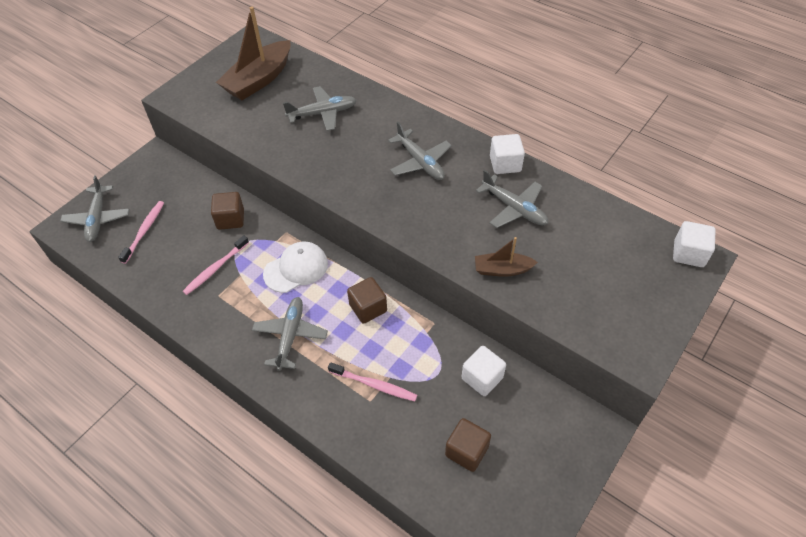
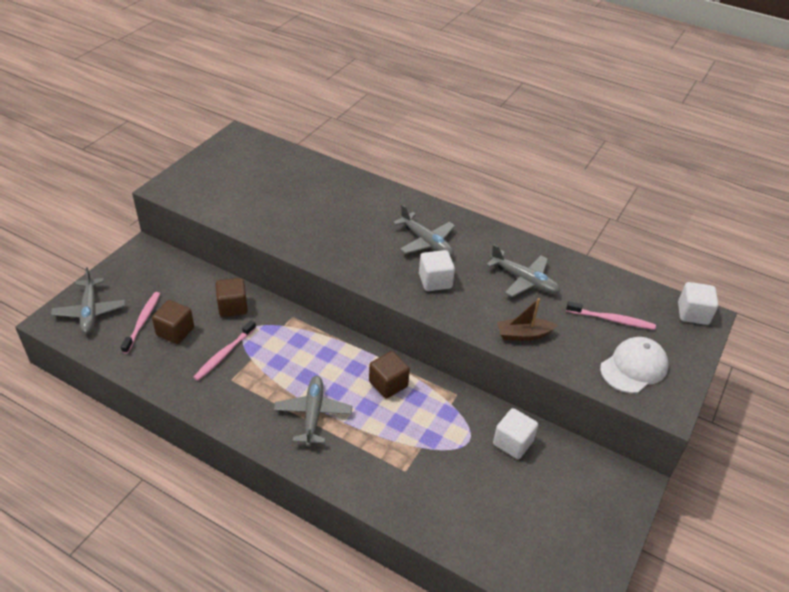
camera: 10 degrees left, 10 degrees down
brown boat [216,7,291,100] -> none
white cap [263,241,328,293] -> white cap moved to [600,337,669,393]
grey plane [283,86,357,131] -> none
pink toothbrush [328,362,417,401] -> pink toothbrush moved to [566,301,656,330]
brown cube [445,418,491,472] -> brown cube moved to [152,300,194,344]
white cube [490,134,525,174] -> white cube moved to [419,250,455,291]

